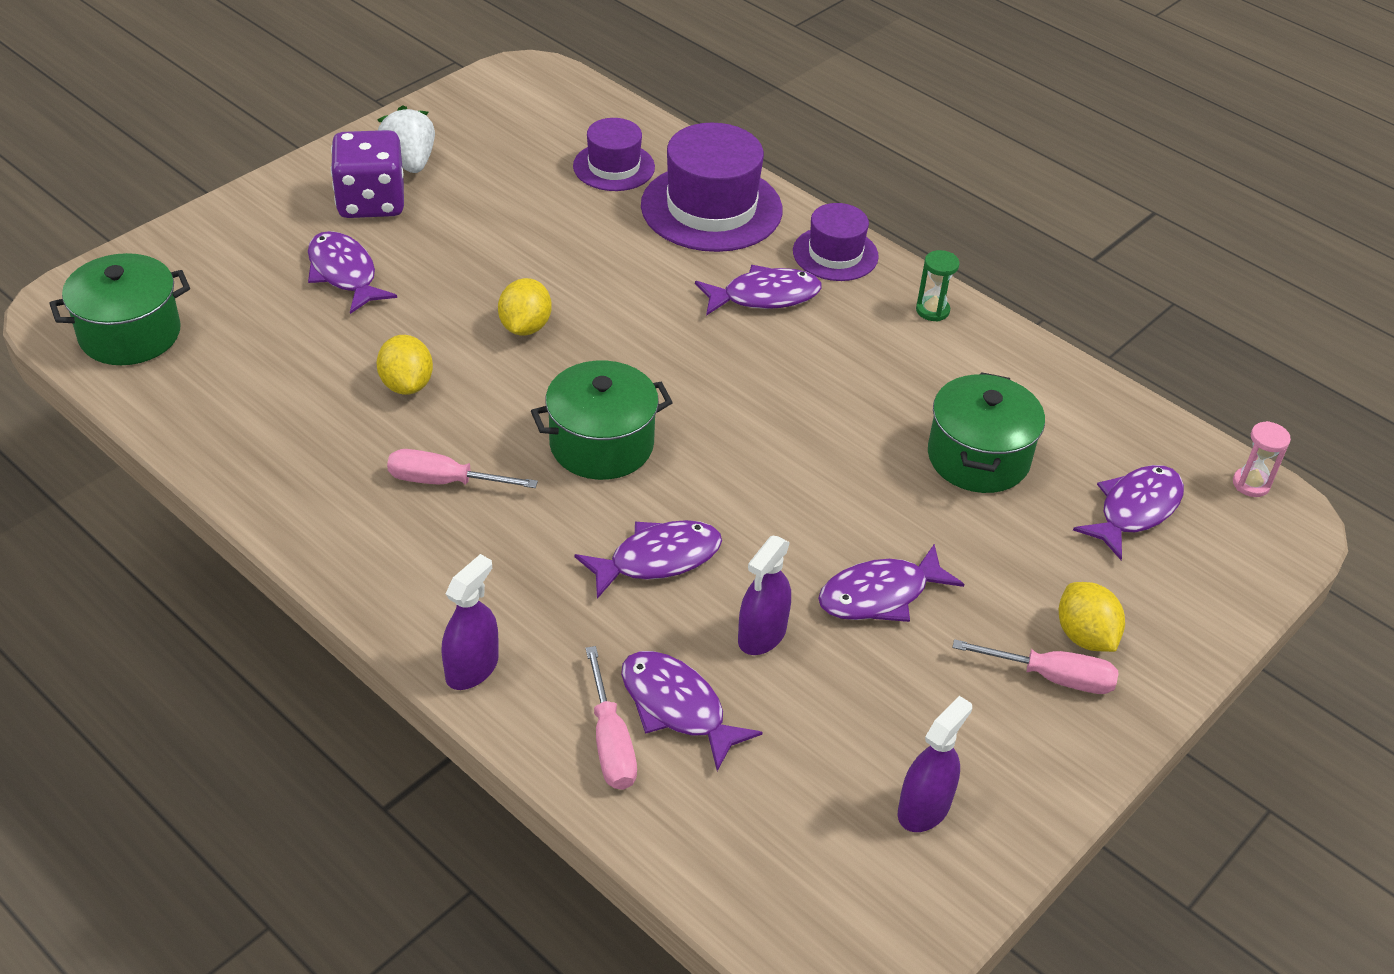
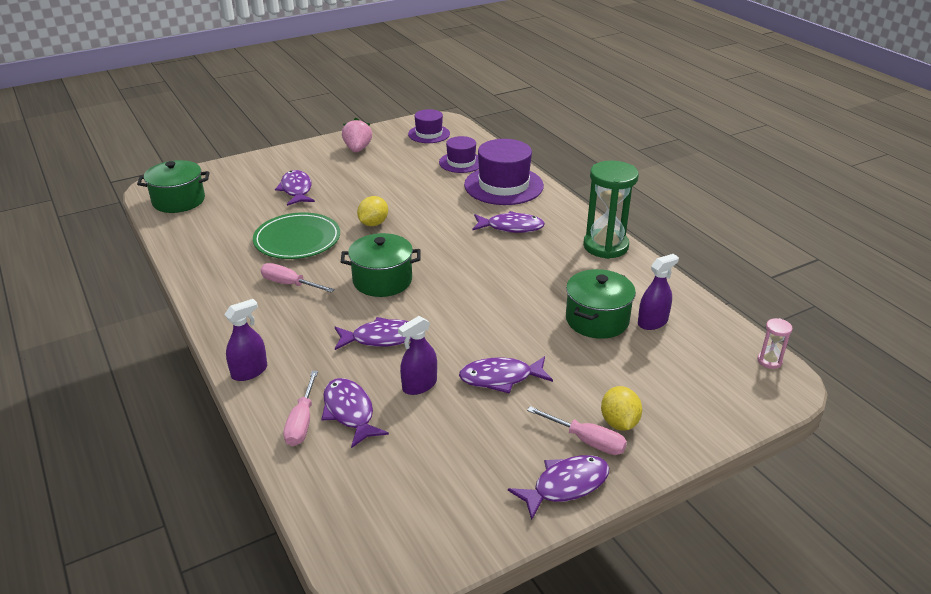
camera: 20 degrees right, 10 degrees down
purple dice [331,130,404,218] -> none
yellow lemon [376,335,433,395] -> green plate [253,212,340,259]
white strawberry [377,105,435,173] -> pink strawberry [342,118,372,152]
purple hat [793,203,879,281] -> purple hat moved to [408,109,450,143]
purple spray bottle [898,696,972,832] -> purple spray bottle moved to [638,254,679,330]
green hourglass [916,250,960,321] -> green hourglass [583,161,639,259], size x2.25
purple fish [1073,465,1184,560] -> purple fish moved to [508,455,609,520]

